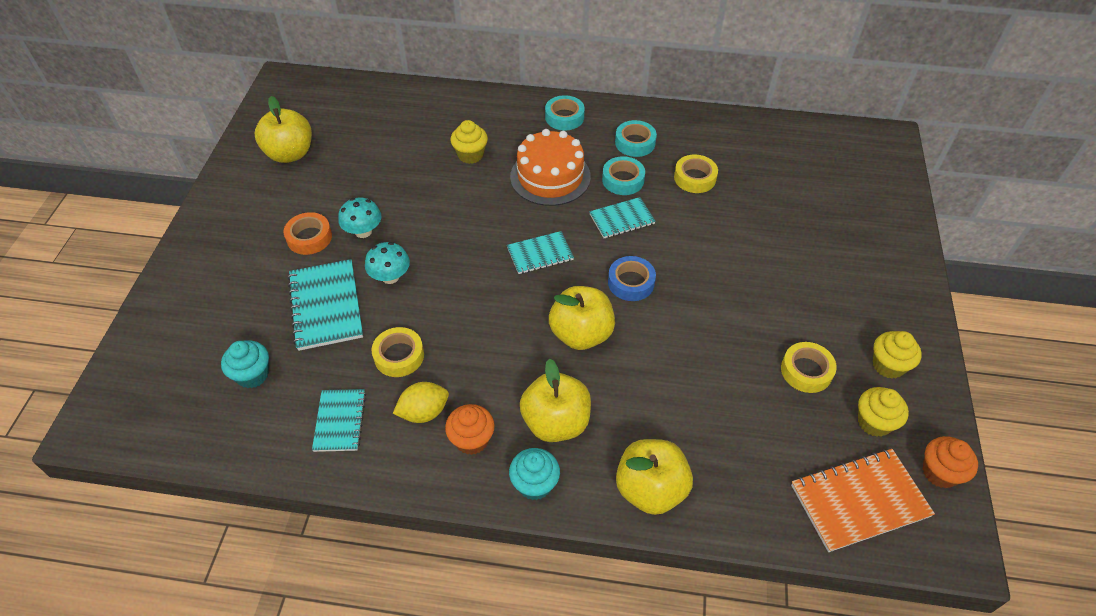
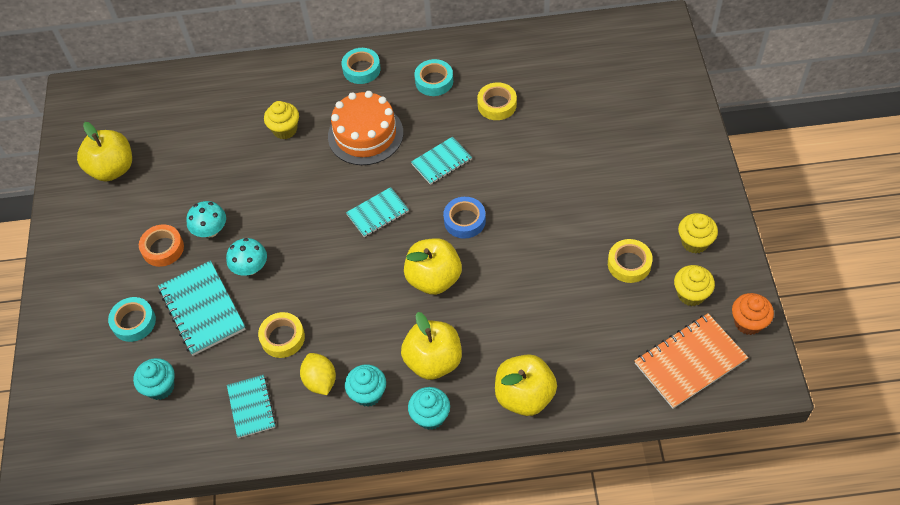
camera: 10 degrees left, 5 degrees up
yellow lemon [393,382,449,423] -> yellow lemon turned 75 degrees counterclockwise [300,353,336,395]
orange cupcake [445,404,495,455] -> turquoise cupcake [345,364,386,407]
turquoise tape [602,156,645,195] -> turquoise tape moved to [108,297,156,342]

